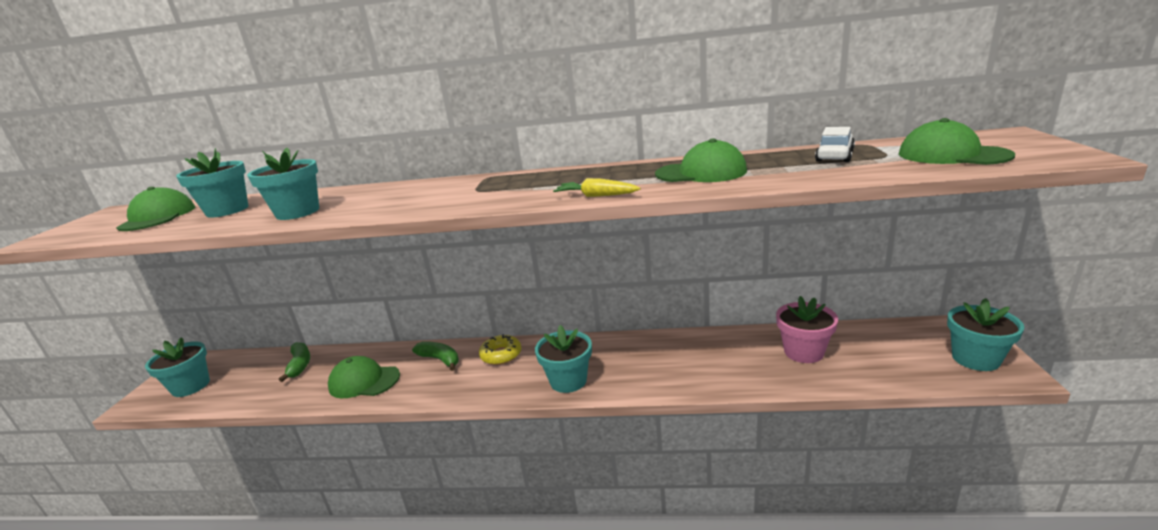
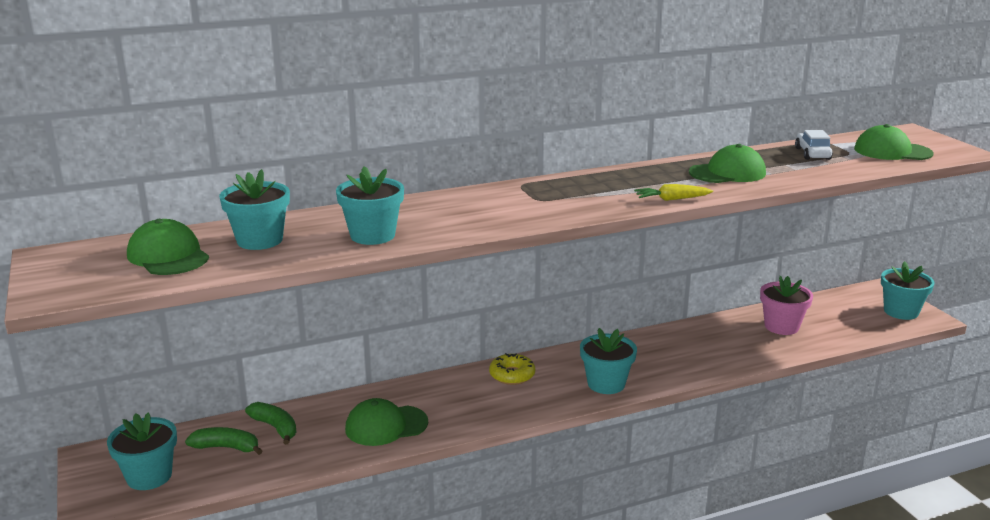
camera: 30 degrees left, 0 degrees up
green banana [412,341,459,371] -> green banana moved to [185,427,262,455]

